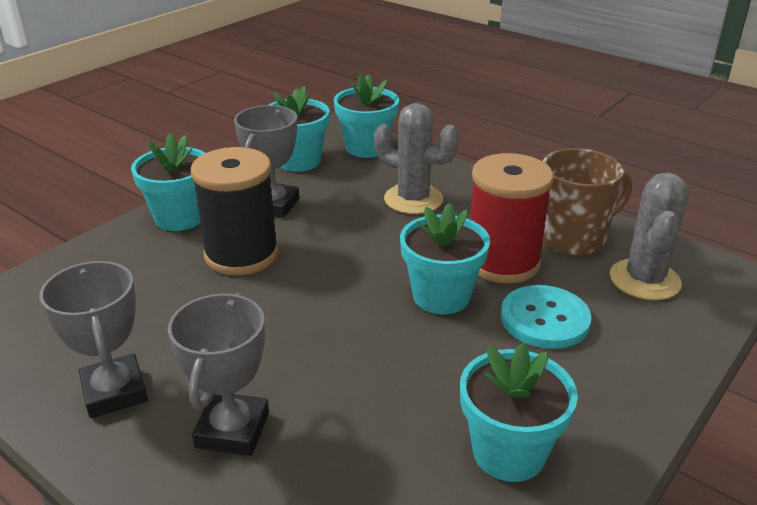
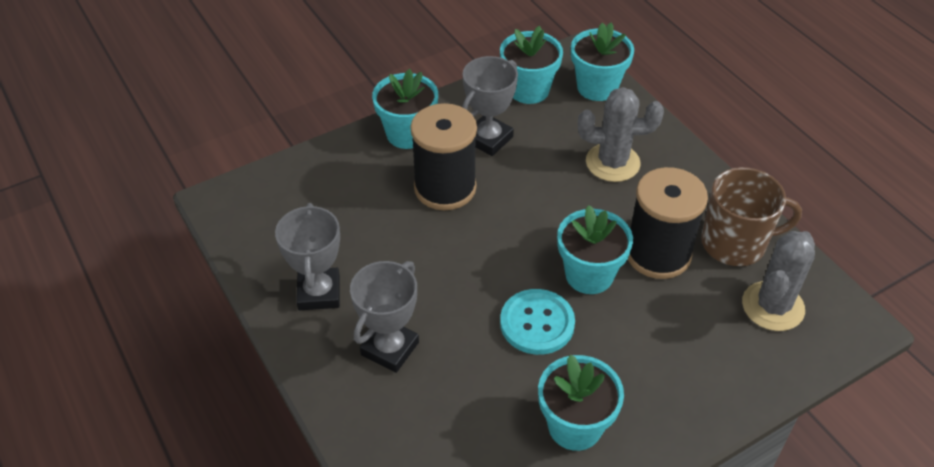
camera: 20 degrees right, 15 degrees up
grey cactus [374,103,459,214] -> grey cactus turned 45 degrees counterclockwise [578,87,664,182]
red spool [470,153,554,283] -> black spool [628,167,708,279]
turquoise button [501,285,592,349] -> turquoise button moved to [500,289,575,355]

